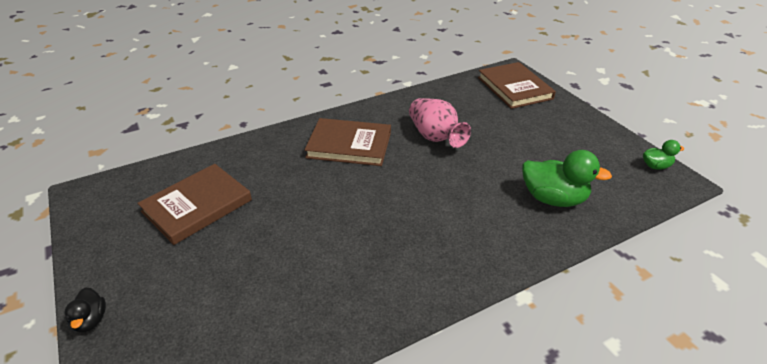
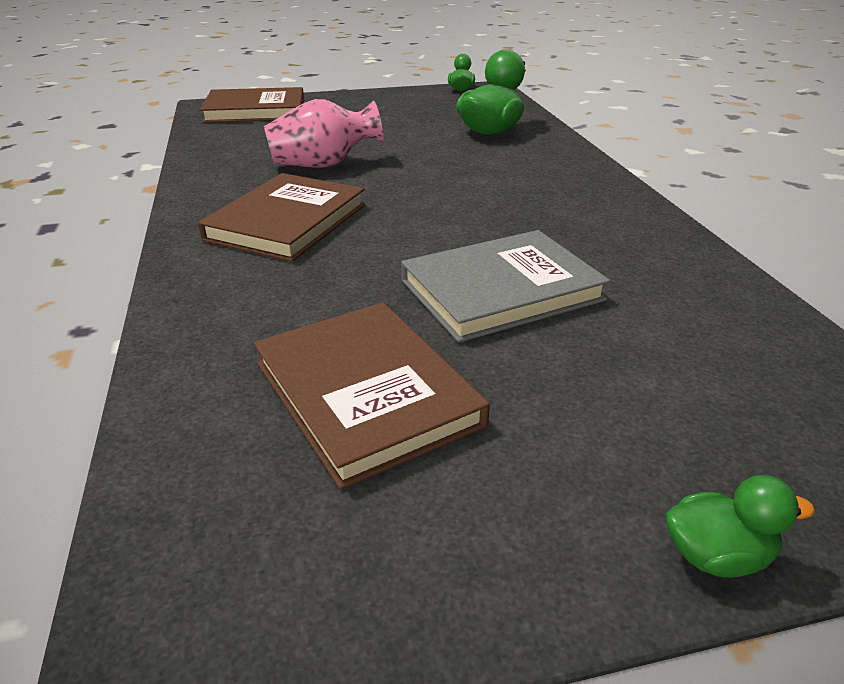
camera: 75 degrees left, 5 degrees down
black duck [65,287,106,333] -> green duck [666,475,815,578]
none -> grey book [401,230,610,343]

